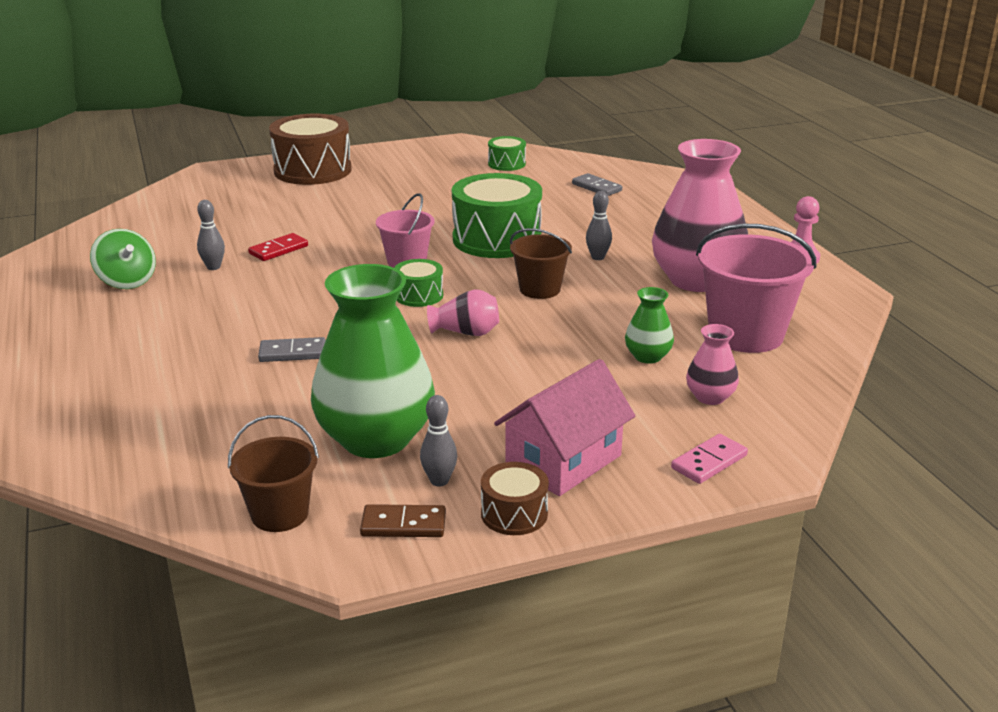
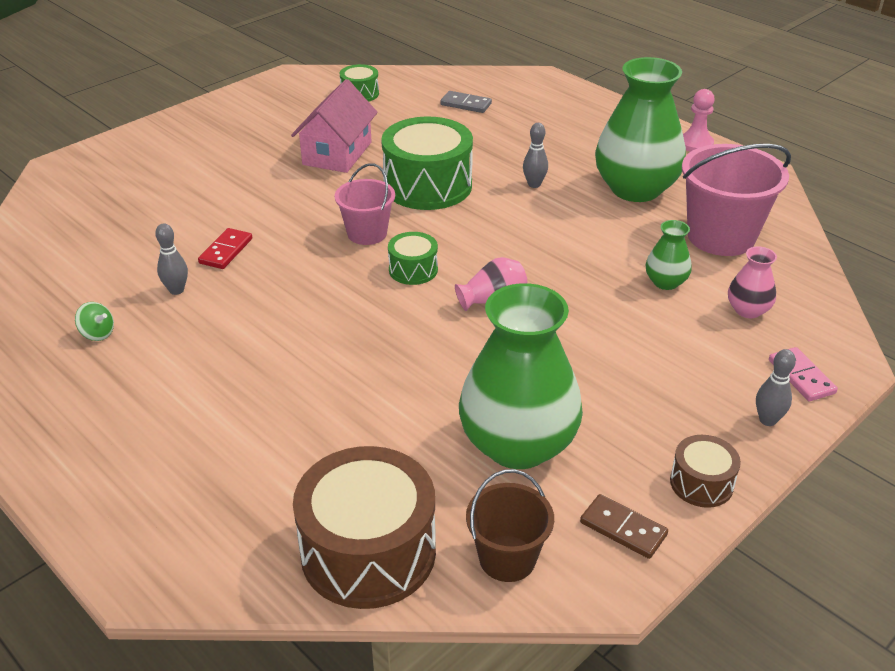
camera: 25 degrees left, 10 degrees up
green spinning top [90,229,156,289] -> green spinning top [75,302,114,341], size x0.57
grey domino [258,337,326,362] -> none
brown drum [269,114,352,185] -> brown drum moved to [293,446,436,609]
brown domino [360,504,446,537] -> brown domino turned 60 degrees clockwise [580,494,668,559]
grey bowling pin [420,395,457,487] -> grey bowling pin moved to [756,349,796,426]
pink house [494,359,635,496] -> pink house moved to [291,79,378,173]
brown bucket [510,228,572,299] -> none
pink vase [652,139,748,292] -> green vase [595,57,686,202]
pink domino [671,434,748,484] -> pink domino turned 45 degrees counterclockwise [769,347,838,401]

